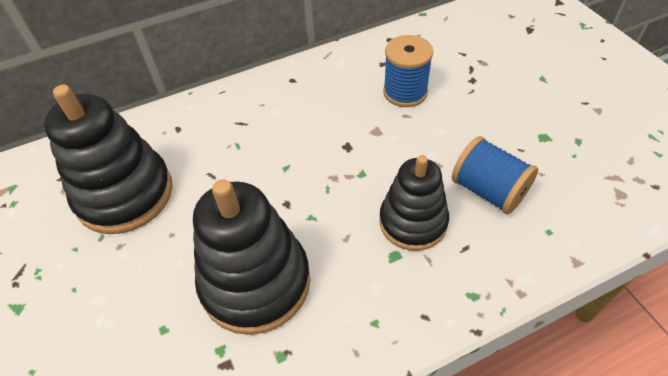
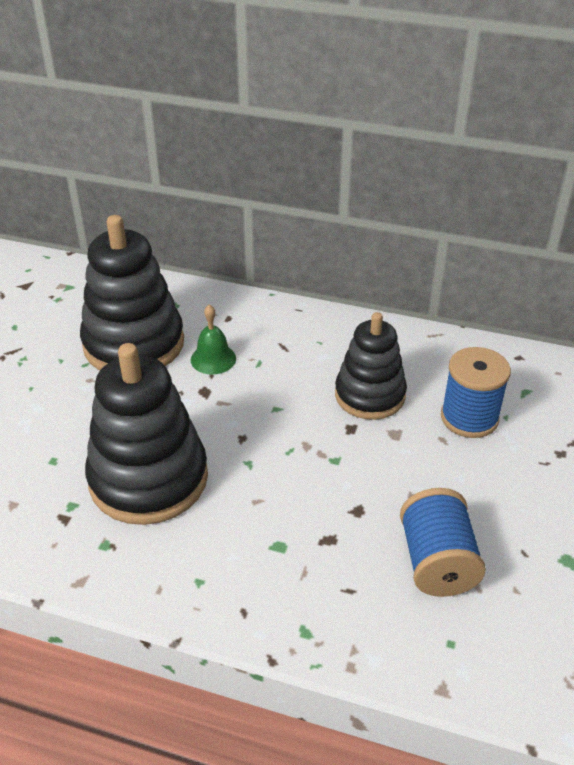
camera: 40 degrees right, 10 degrees down
black stacking toy [379,155,449,251] -> black stacking toy moved to [335,312,407,420]
none -> green bell [191,304,236,375]

